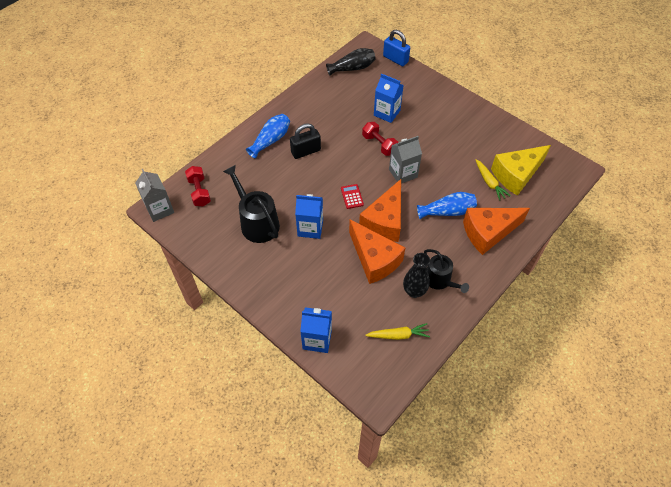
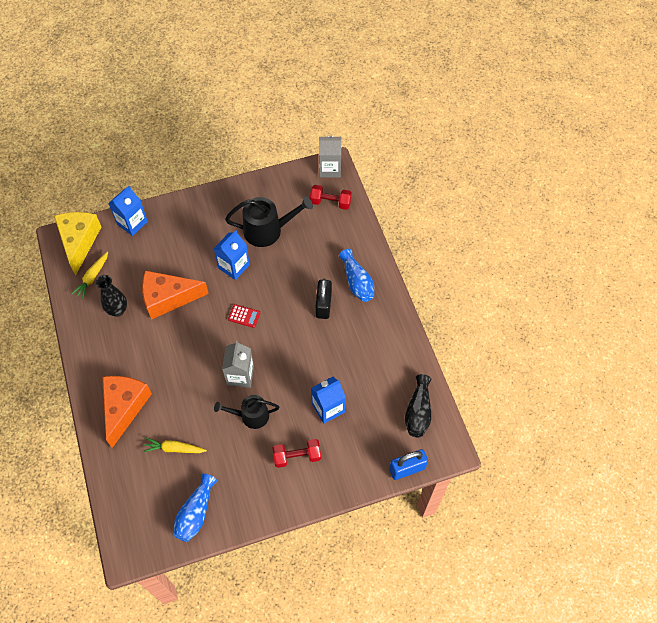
camera: 120 degrees right, 5 degrees up
orange cheese [359,179,401,242] -> none
red dumbbell [362,122,398,156] -> red dumbbell moved to [272,439,321,468]
blue vase [417,192,477,219] -> blue vase moved to [174,473,217,542]
black watering can [424,249,469,293] -> black watering can moved to [214,395,280,429]
yellow cheese [491,145,551,196] -> yellow cheese moved to [54,212,101,275]

